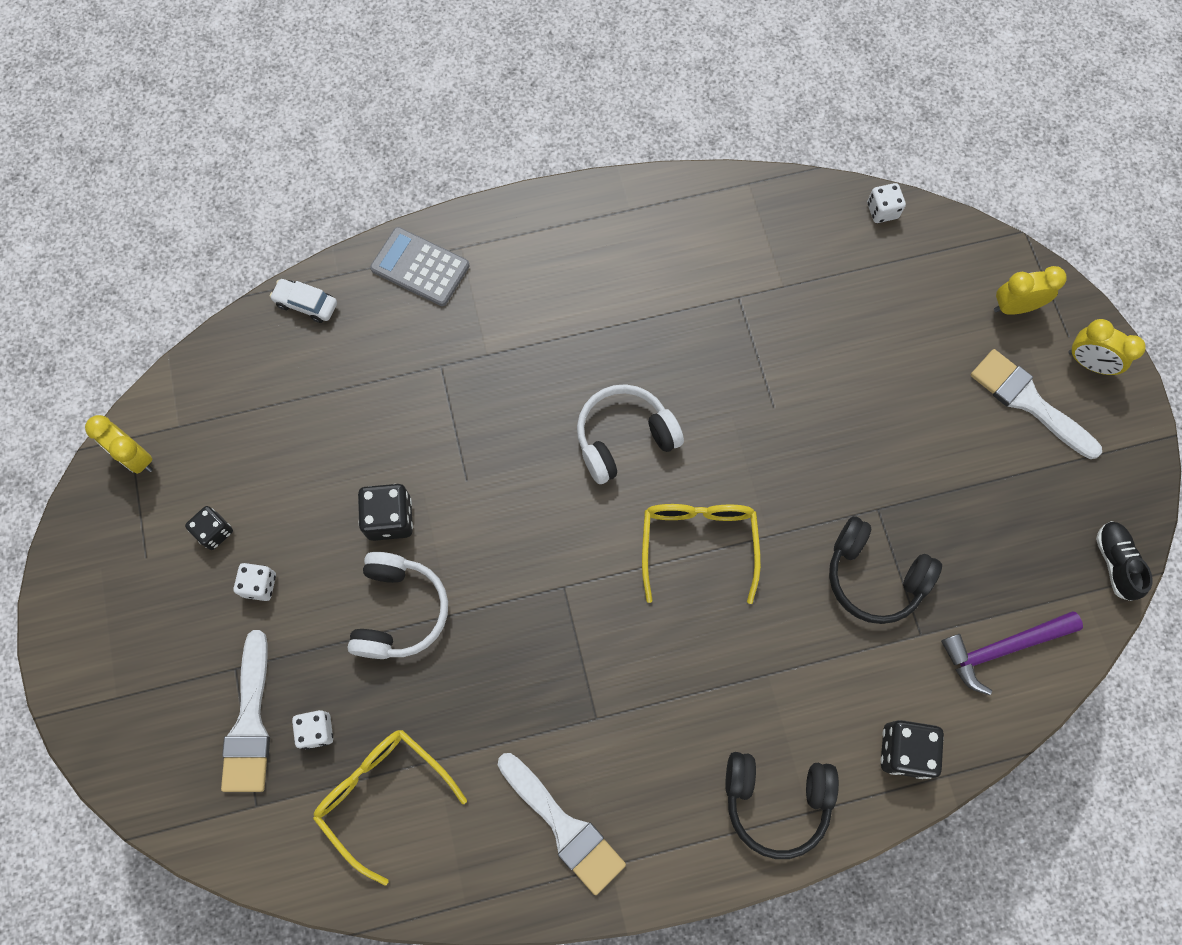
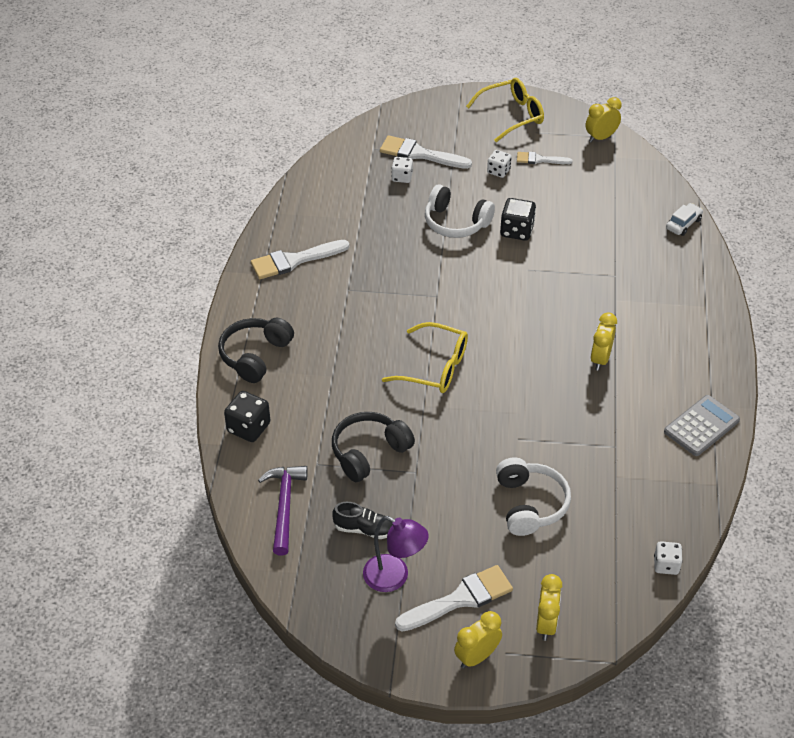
camera: 110 degrees right, 25 degrees down
black dice [185,506,233,550] -> white brush [517,152,572,164]
yellow glasses [313,730,467,885] -> yellow glasses moved to [466,78,544,142]
grey calculator [370,227,470,306] -> grey calculator moved to [664,395,740,456]
white headphones [577,384,684,484] -> white headphones moved to [496,458,571,536]
black shoe [1096,521,1153,601] -> black shoe moved to [332,502,393,539]
none -> purple lamp [363,516,429,592]
none -> yellow clock [590,312,617,371]

